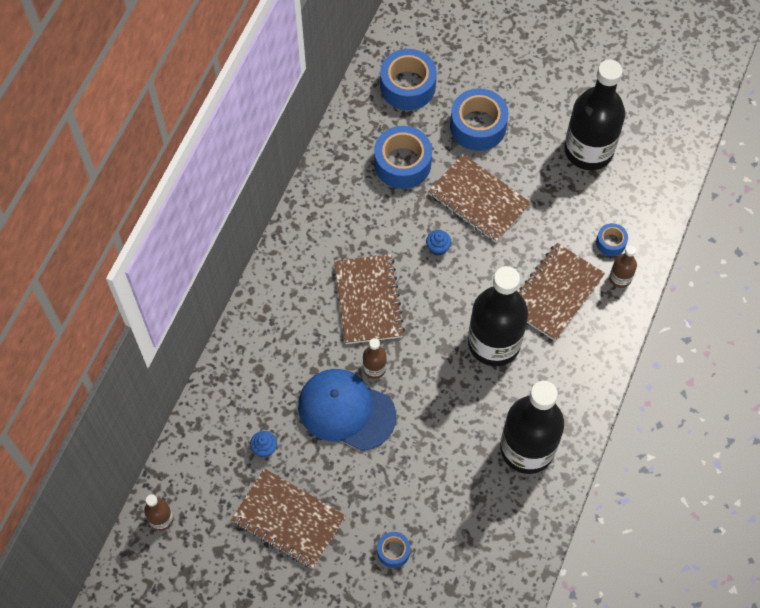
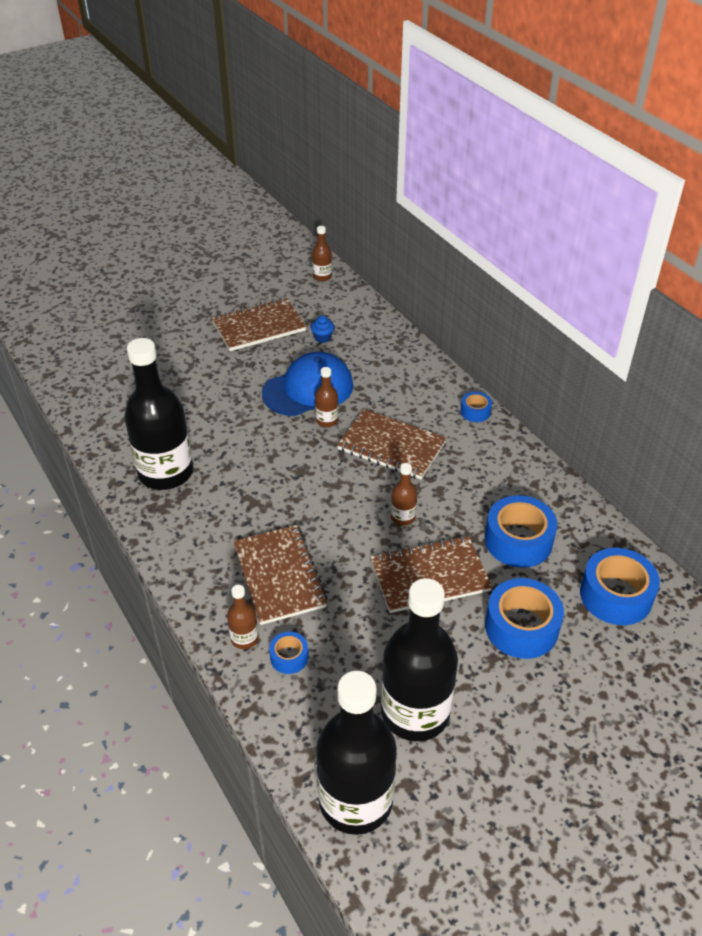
camera: 125 degrees right, 20 degrees down
blue tape [377,532,410,568] -> blue tape moved to [460,392,492,422]
blue cupcake [426,230,451,256] -> brown bottle [391,463,417,526]
black bottle [468,266,528,366] -> black bottle moved to [316,671,397,835]

